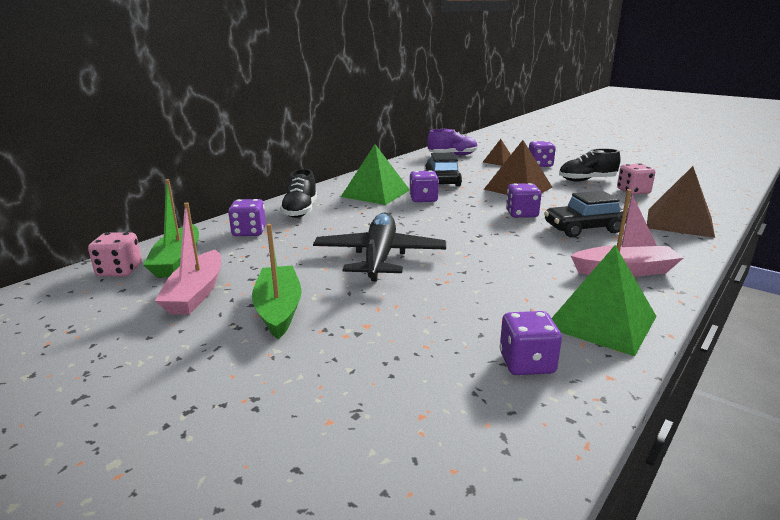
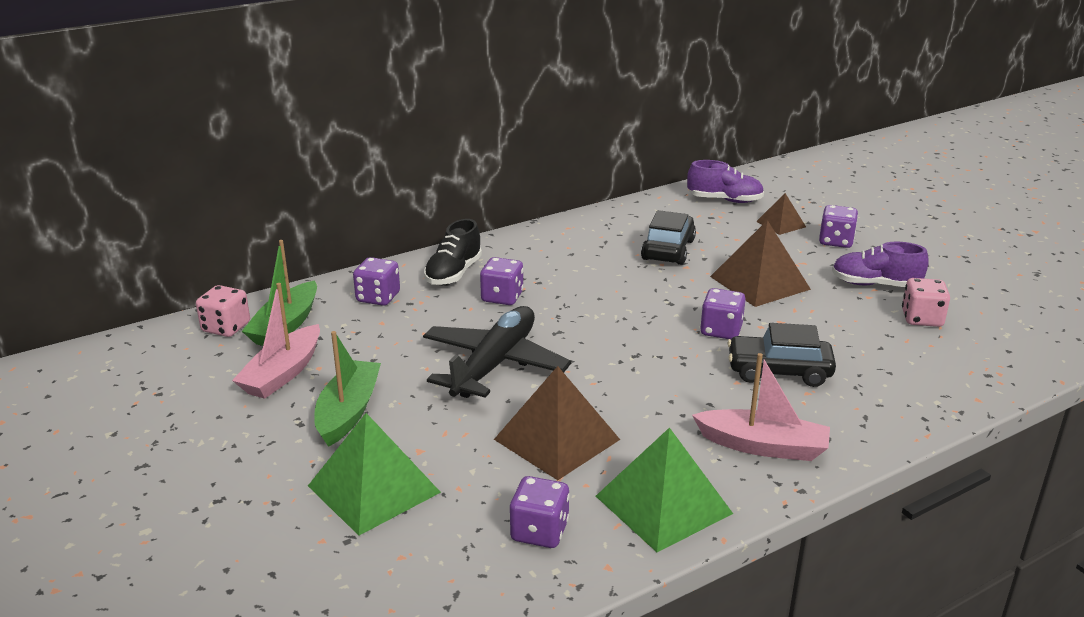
camera: 20 degrees right, 5 degrees up
green pyramid [341,144,409,205] -> green pyramid moved to [308,413,441,536]
purple dice [409,170,439,202] -> purple dice moved to [480,257,524,305]
black shoe [559,148,621,182] -> purple shoe [832,241,929,287]
brown pyramid [647,166,715,238] -> brown pyramid moved to [494,366,620,480]

